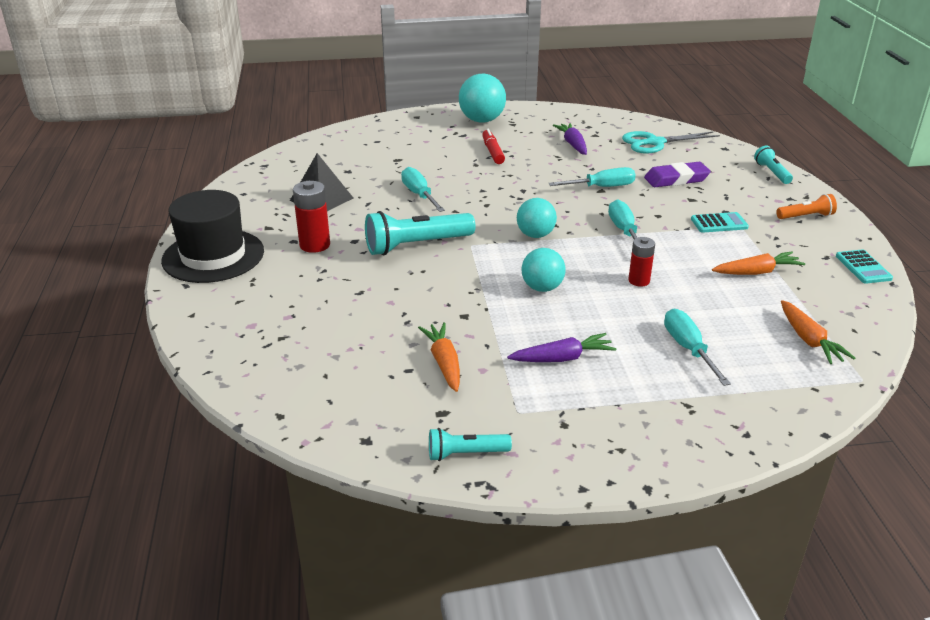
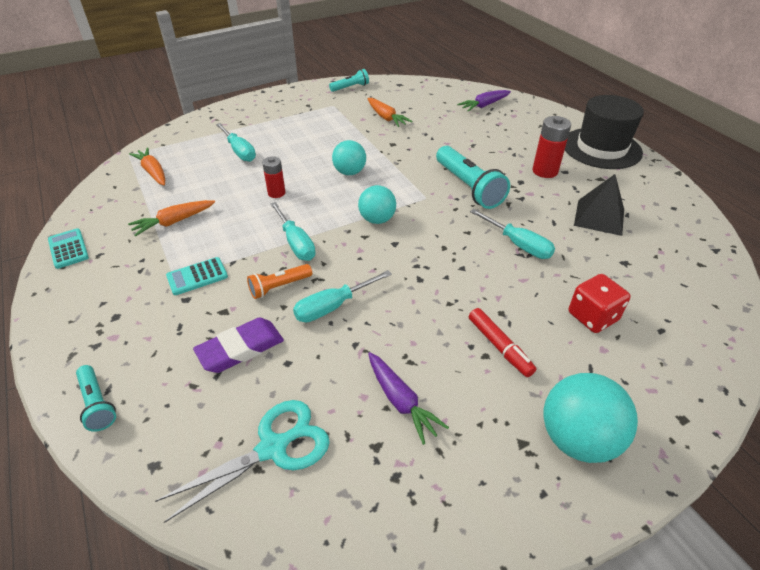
camera: 160 degrees right, 10 degrees up
turquoise flashlight [365,211,475,255] -> turquoise flashlight turned 105 degrees clockwise [436,146,510,209]
purple carrot [507,333,616,362] -> purple carrot moved to [457,90,511,112]
orange flashlight [776,194,837,219] -> orange flashlight moved to [247,264,312,299]
none -> red dice [569,274,631,333]

